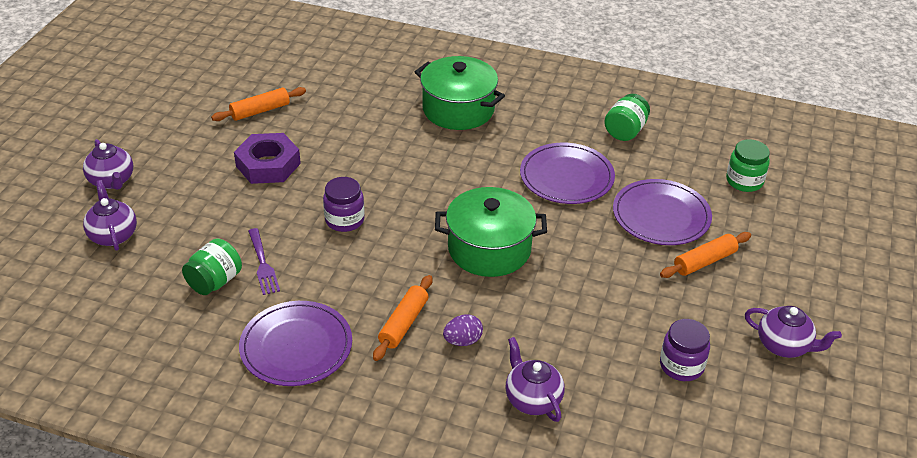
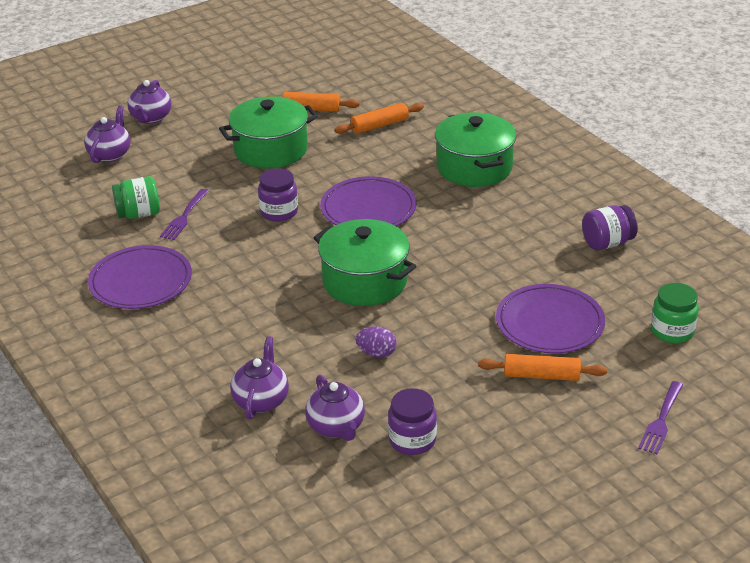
camera: 40 degrees right, 5 degrees down
purple nut [234,133,301,184] -> green pot [219,96,318,169]
orange rolling pin [373,275,432,361] -> orange rolling pin moved to [335,103,424,134]
purple egg [443,314,483,346] -> purple egg moved to [356,326,397,358]
purple plate [520,143,615,204] -> purple plate moved to [320,177,417,226]
green jar [604,94,650,141] -> purple jar [582,205,638,250]
purple teapot [745,306,842,358] -> purple teapot moved to [305,375,365,441]
none -> purple fork [638,381,683,454]

